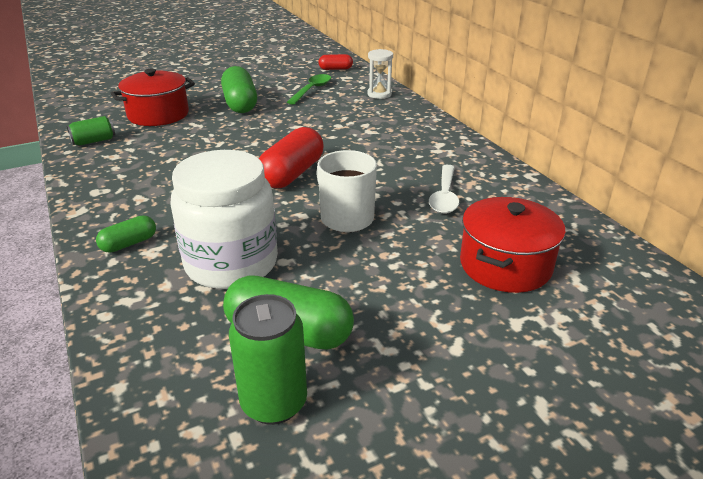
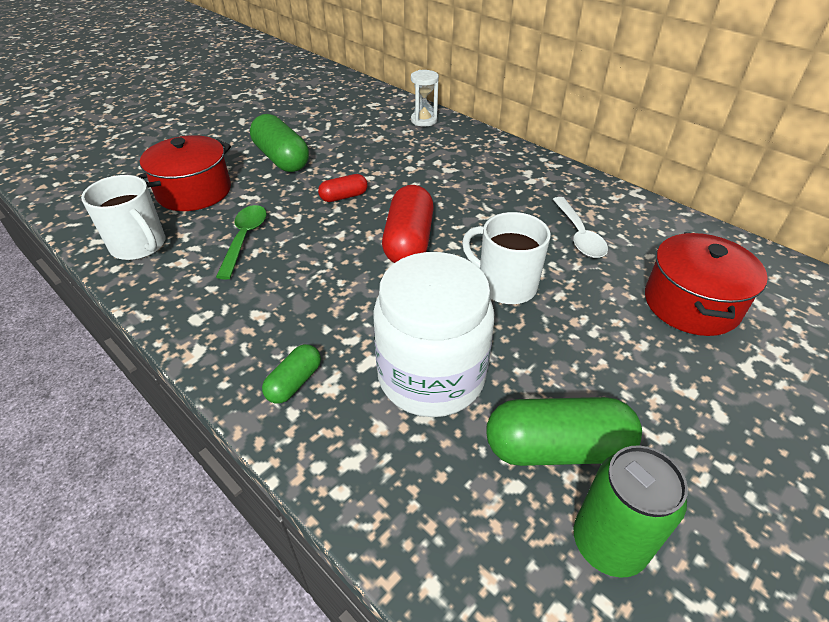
camera: 20 degrees left, 10 degrees up
green can [67,116,115,145] -> white mug [81,175,166,260]
green spoon [287,74,331,105] -> green spoon moved to [216,205,267,279]
red capsule [318,54,353,70] -> red capsule moved to [318,174,368,202]

